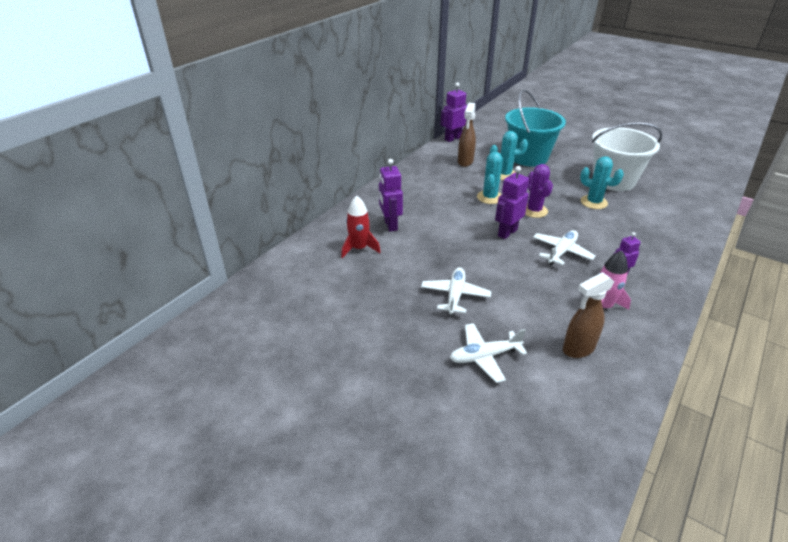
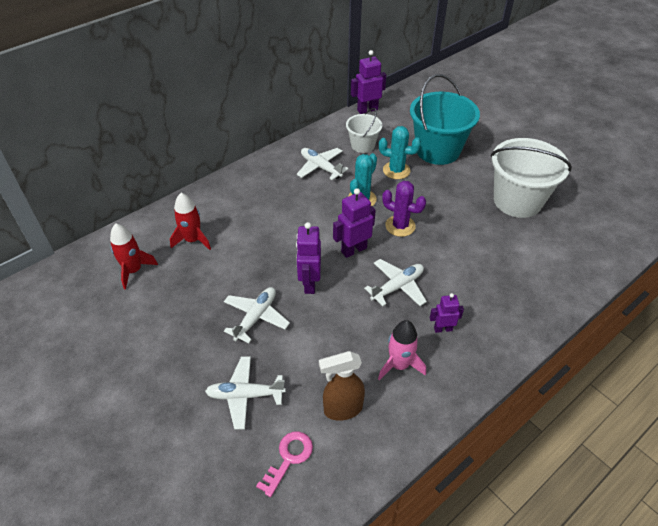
camera: 15 degrees right, 10 degrees up
purple robot [379,159,403,232] -> purple robot moved to [296,222,321,294]
brown spray bottle [458,103,476,167] -> white bucket [346,108,382,153]
purple cactus [525,164,553,218] -> purple cactus turned 60 degrees counterclockwise [382,181,426,237]
turquoise cactus [580,156,624,209] -> none
none -> red rocket [110,223,158,290]
none -> pink key [256,431,313,497]
none -> white plane [297,148,349,180]

